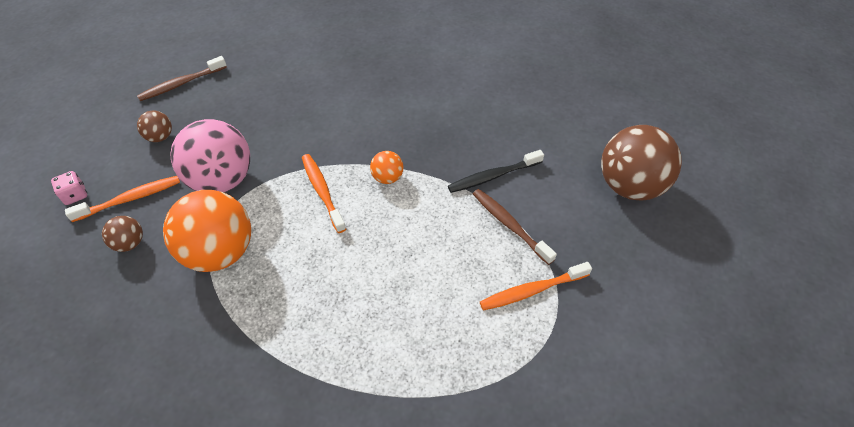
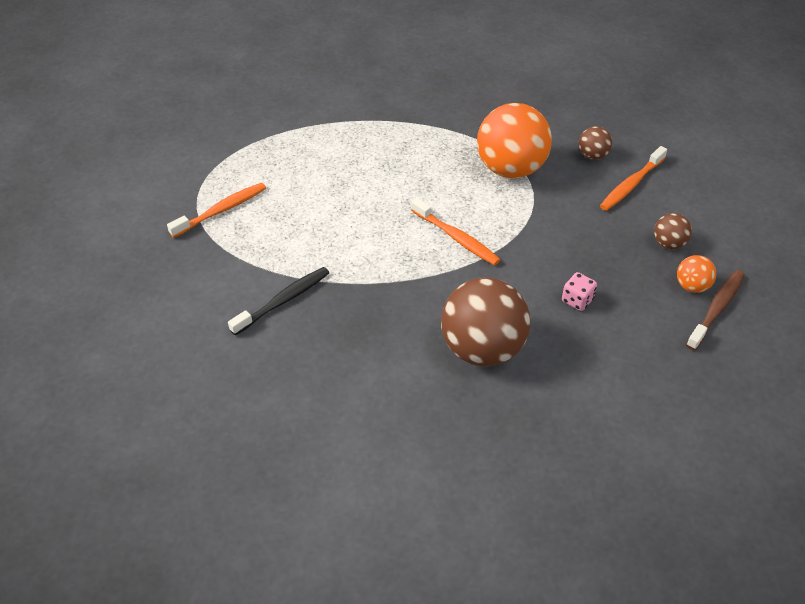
camera: 160 degrees right, 5 degrees down
pink dice [51,171,87,205] -> pink dice moved to [562,272,597,311]
pink ball [170,119,250,192] -> none
orange ball [370,151,404,184] -> orange ball moved to [677,255,716,293]
brown toothbrush [473,189,557,265] -> none
brown ball [601,125,682,201] -> brown ball moved to [441,277,530,366]

